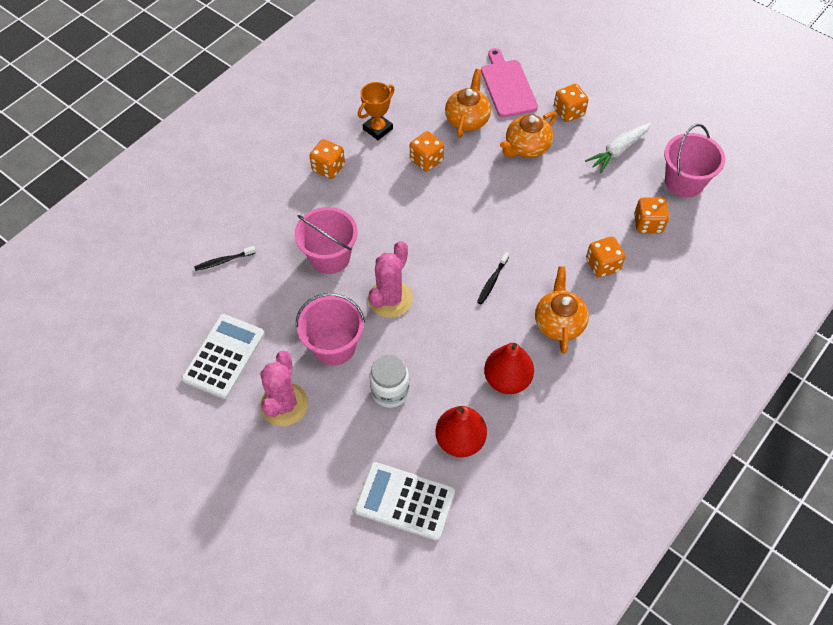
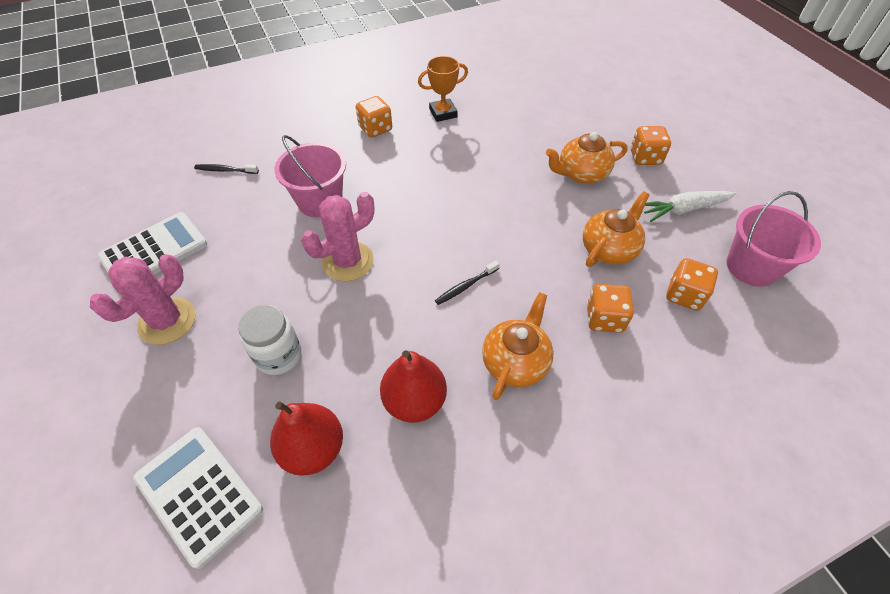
camera: 25 degrees right, 5 degrees down
pink bucket [296,293,365,365] -> none
orange dice [410,131,444,172] -> none
orange teapot [445,69,491,138] -> orange teapot moved to [583,191,649,267]
pink cutting board [481,48,538,118] -> none

